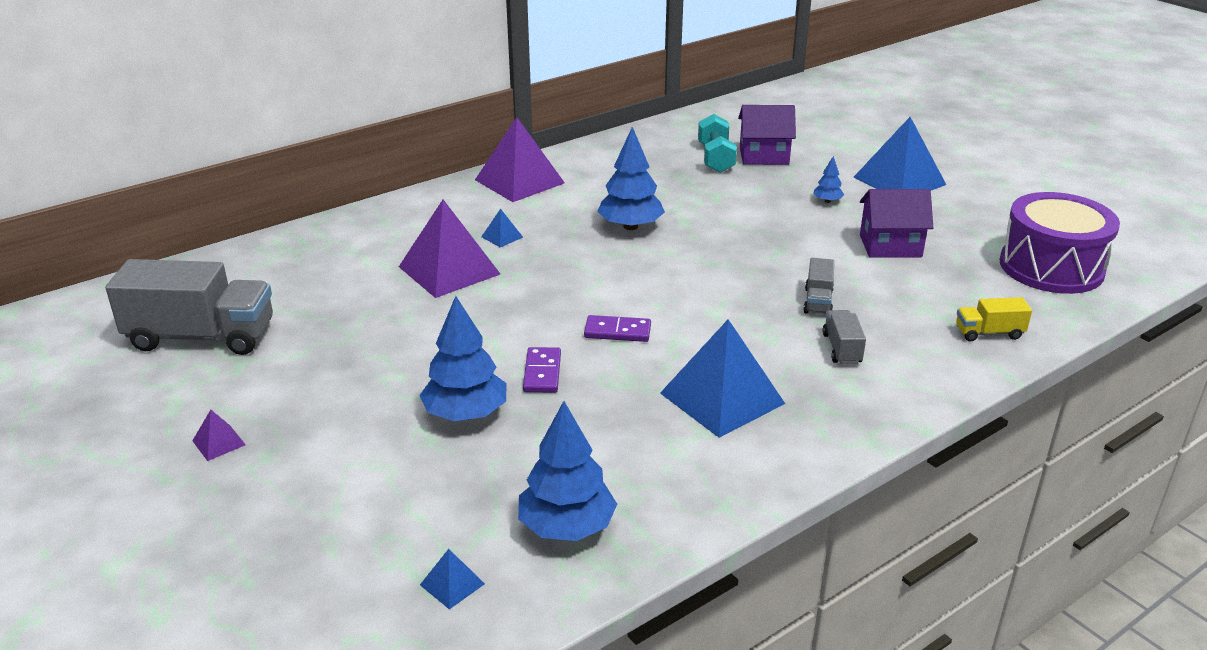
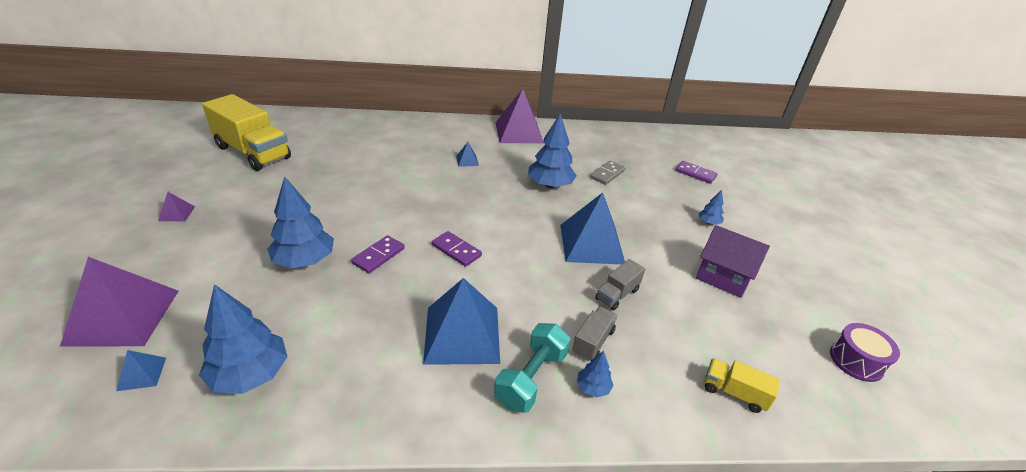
camera: 30 degrees right, 5 degrees up
grey truck [105,259,273,355] -> yellow truck [202,94,291,171]
purple pyramid [399,200,500,298] -> purple pyramid moved to [60,257,178,347]
turquoise dumbbell [698,114,737,173] -> turquoise dumbbell moved to [494,323,571,413]
purple house [738,105,796,165] -> purple domino [675,161,717,184]
blue pyramid [853,117,946,190] -> blue pyramid moved to [560,192,625,264]
purple drum [1000,192,1120,294] -> purple drum [830,323,900,382], size x0.51
none -> blue tree [577,351,613,397]
none -> grey domino [590,161,625,185]

